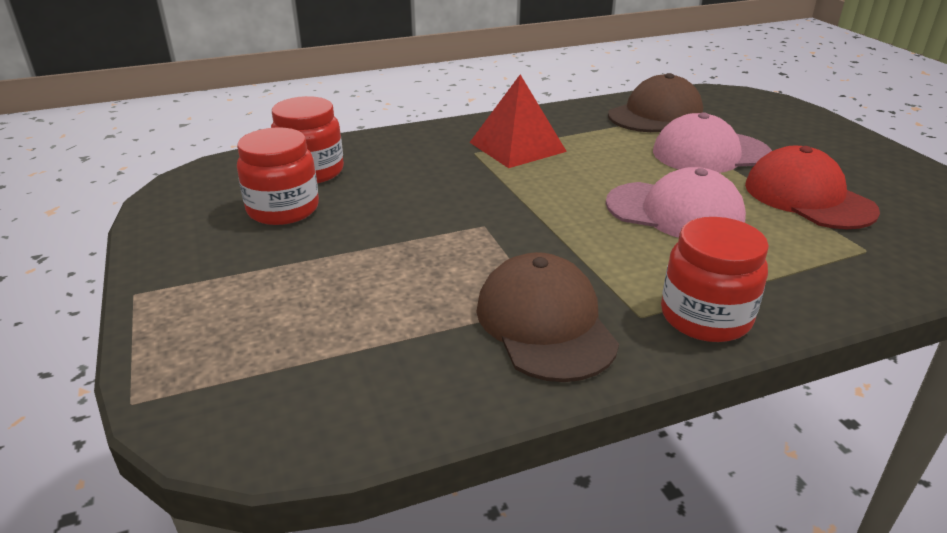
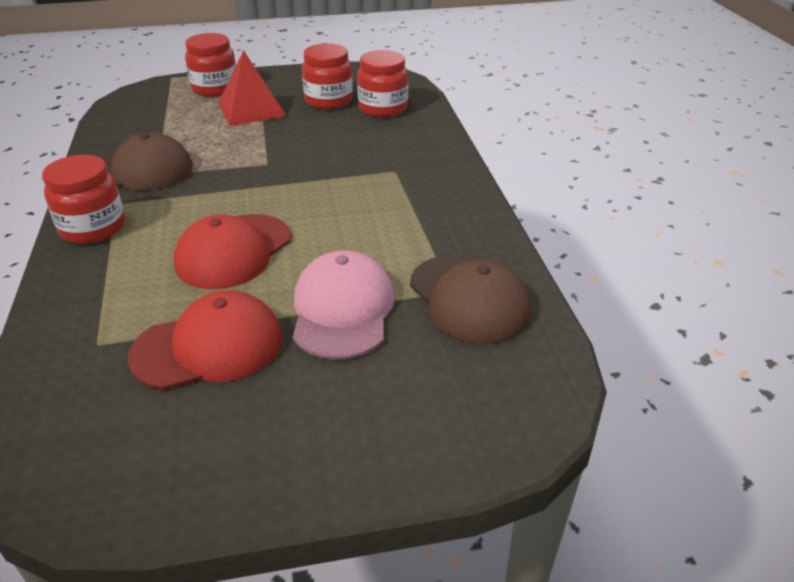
camera: 100 degrees right, 5 degrees up
red pyramid [469,75,567,168] -> red pyramid moved to [218,50,286,126]
pink cap [606,167,746,238] -> red cap [174,214,291,289]
none -> red jar [185,33,236,97]

